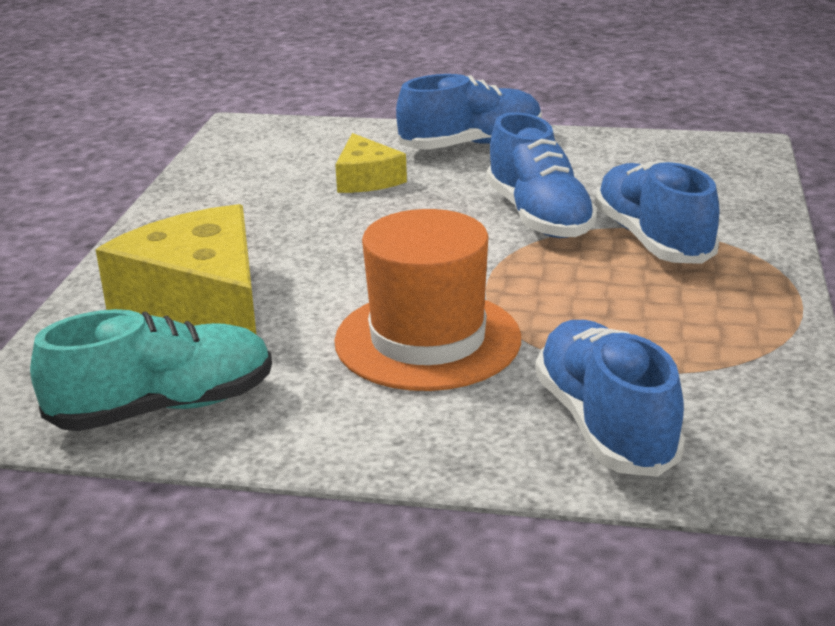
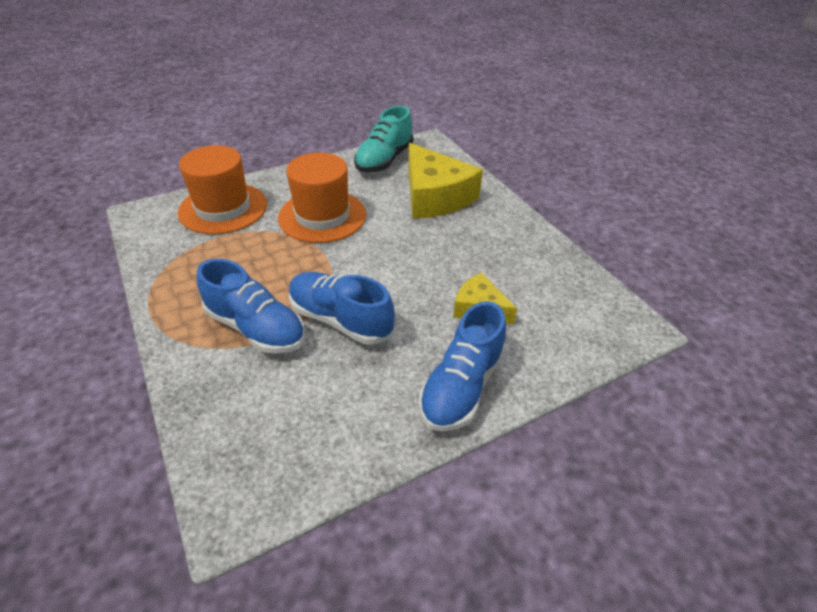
camera: 140 degrees right, 15 degrees up
yellow cheese [96,204,256,334] -> yellow cheese turned 45 degrees clockwise [408,143,483,219]
blue shoe [535,320,685,477] -> orange hat [178,145,267,234]

